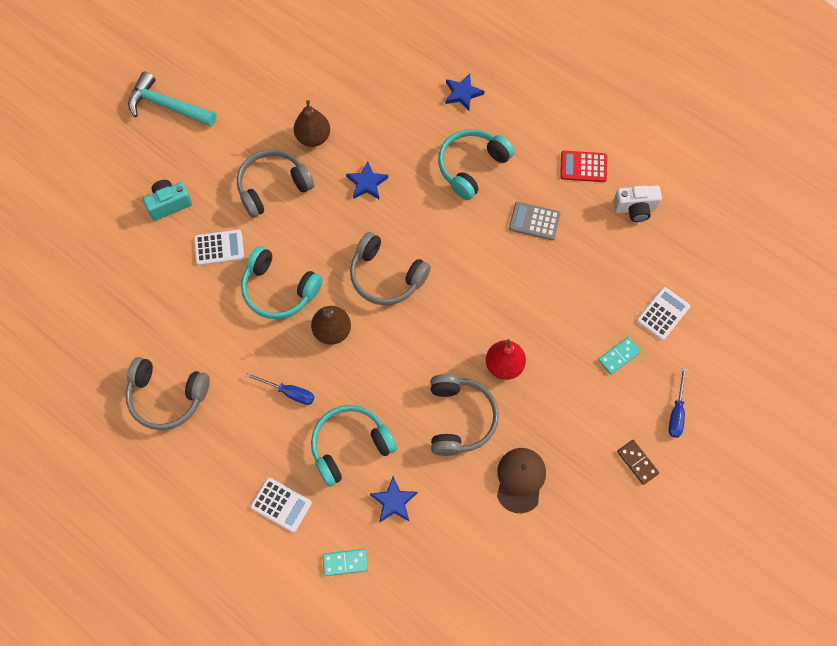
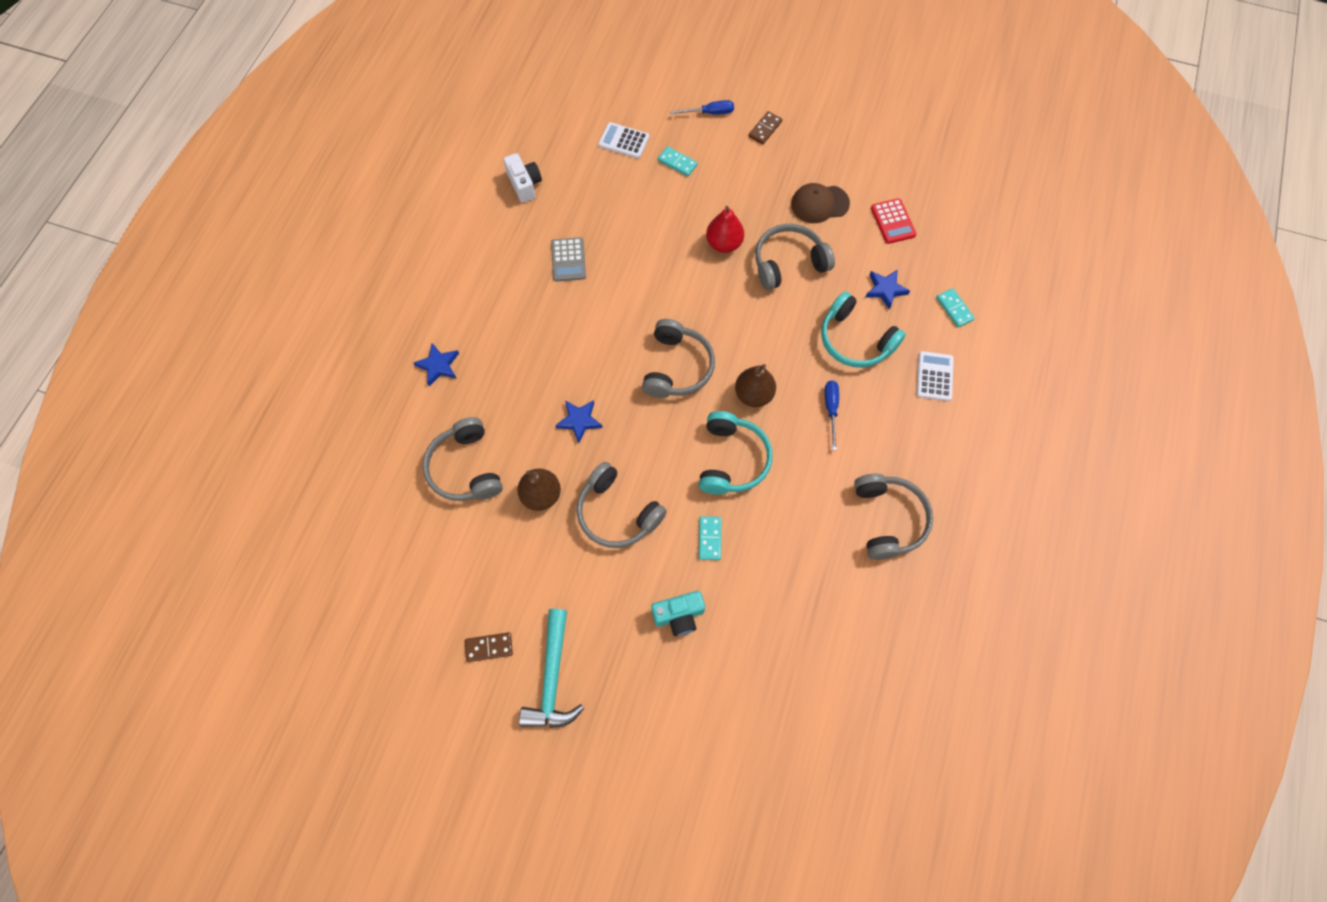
camera: 110 degrees left, 0 degrees up
turquoise camera [143,180,192,221] -> turquoise camera turned 60 degrees counterclockwise [651,591,705,636]
white calculator [194,230,244,266] -> turquoise domino [699,516,721,560]
turquoise headphones [438,129,514,200] -> none
red calculator [560,151,607,182] -> red calculator moved to [871,198,916,244]
none -> grey headphones [422,417,503,501]
none -> brown domino [465,632,513,662]

